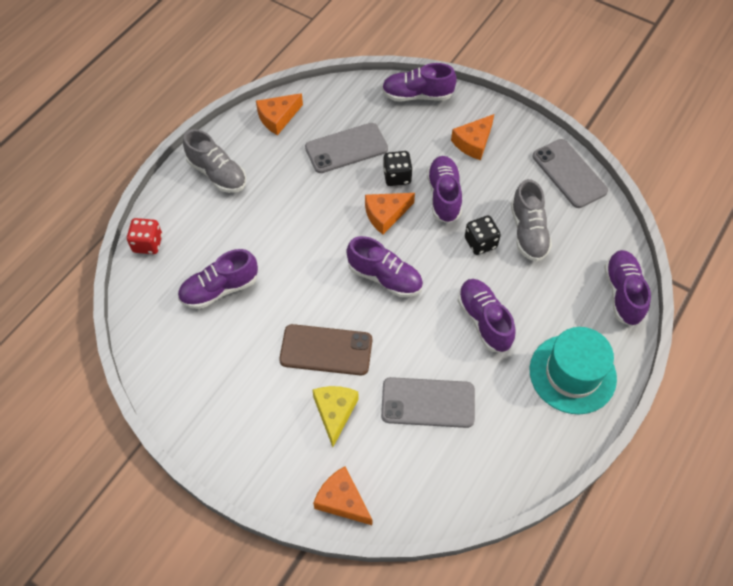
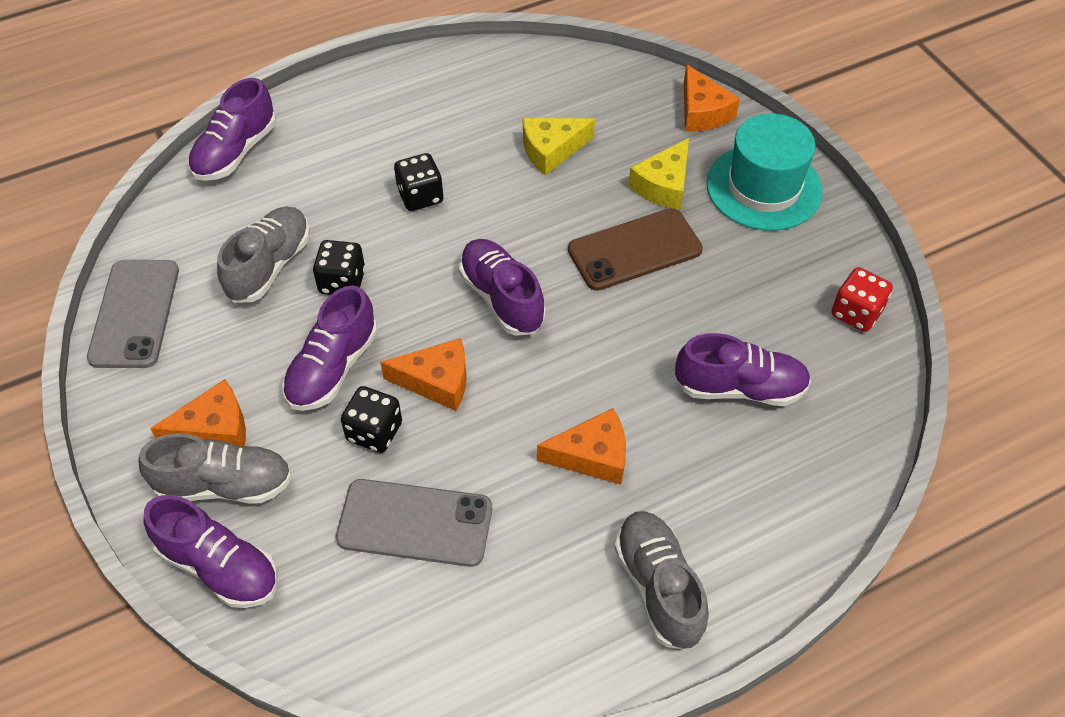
camera: 150 degrees left, 5 degrees down
red dice [127,218,162,254] -> red dice moved to [832,267,893,332]
orange cheese [256,93,303,135] -> orange cheese moved to [537,408,626,485]
brown phone [279,324,372,375] -> brown phone turned 60 degrees counterclockwise [568,208,703,291]
grey phone [381,377,475,428] -> yellow cheese [523,118,595,175]
purple shoe [458,279,516,352] -> black dice [394,153,443,211]
turquoise hat [530,327,617,414] -> turquoise hat moved to [707,113,823,231]
none -> grey shoe [139,433,292,504]

